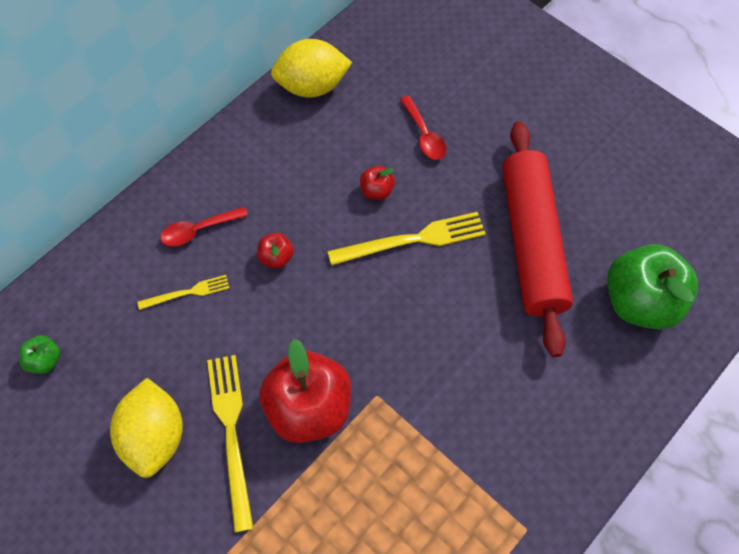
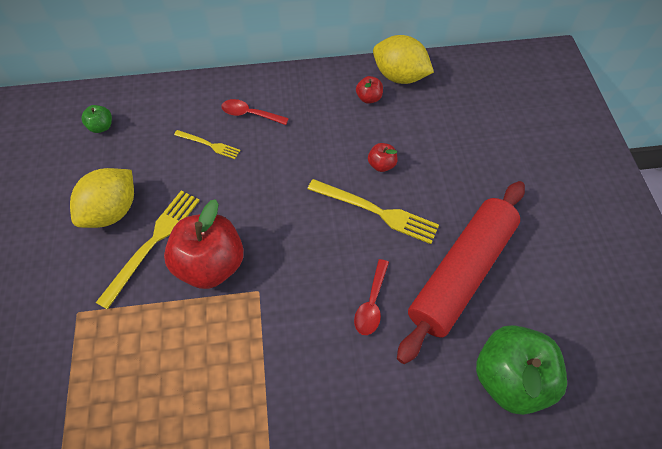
camera: 40 degrees right, 5 degrees down
red apple [257,233,294,269] -> red apple moved to [356,76,383,104]
red spoon [400,96,446,160] -> red spoon moved to [354,259,389,335]

